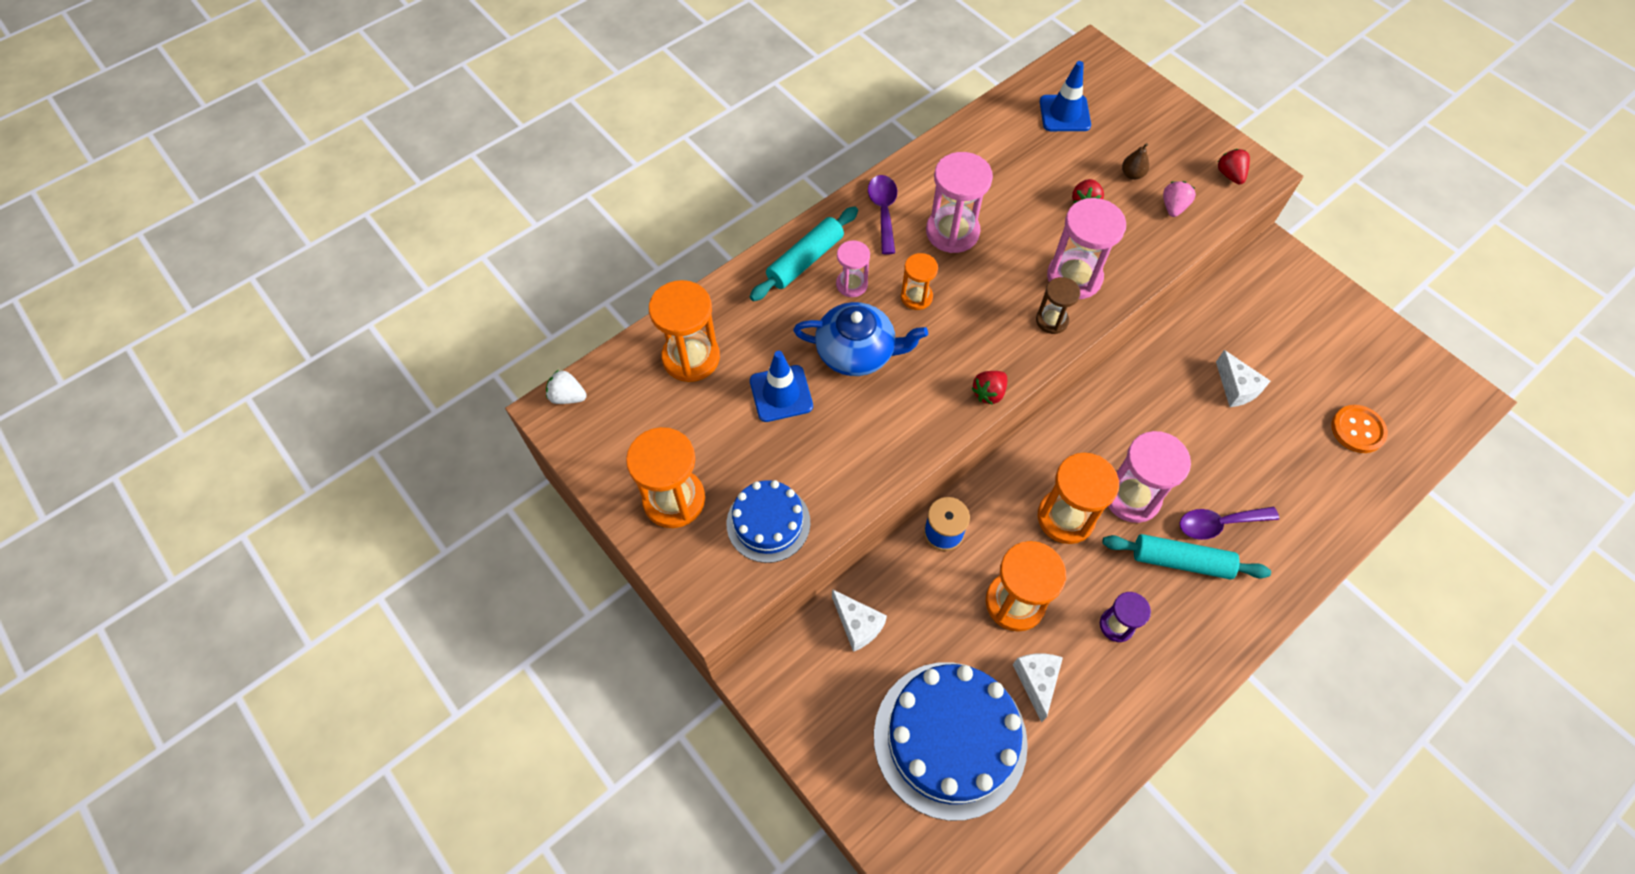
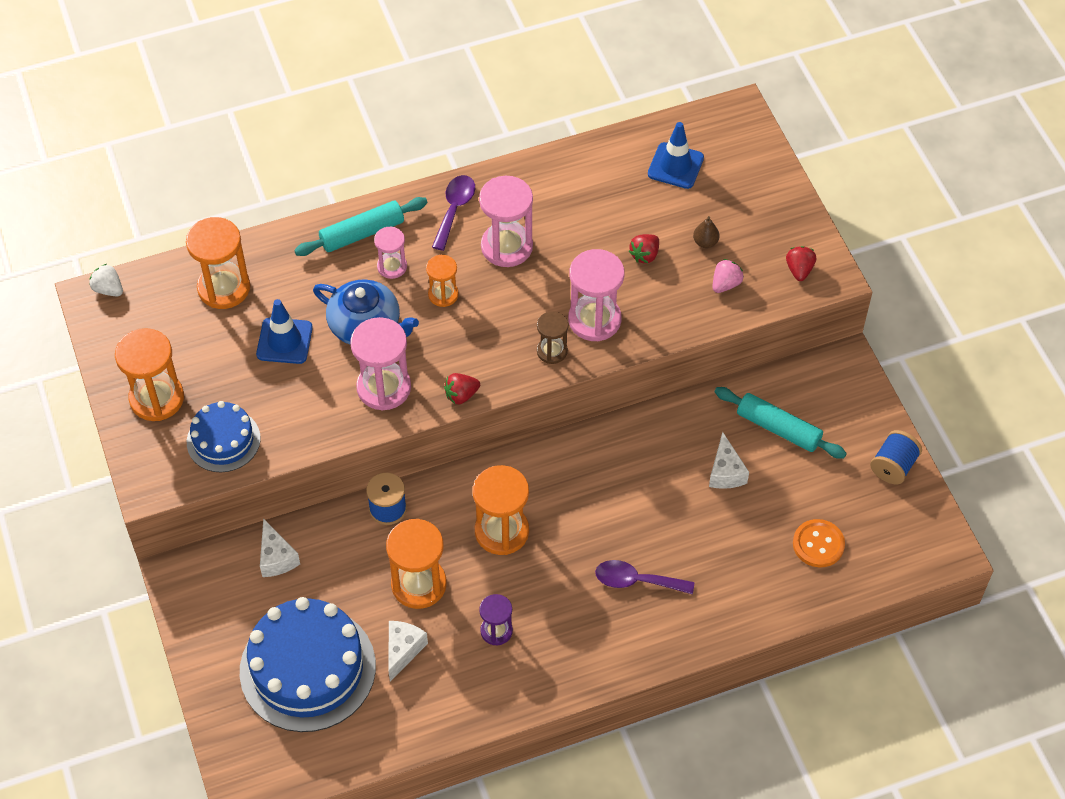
camera: 20 degrees right, 5 degrees down
turquoise rolling pin [1102,534,1271,580] -> turquoise rolling pin moved to [714,387,847,459]
pink hourglass [1108,431,1191,523] -> pink hourglass moved to [350,317,411,411]
none -> blue spool [870,430,922,484]

